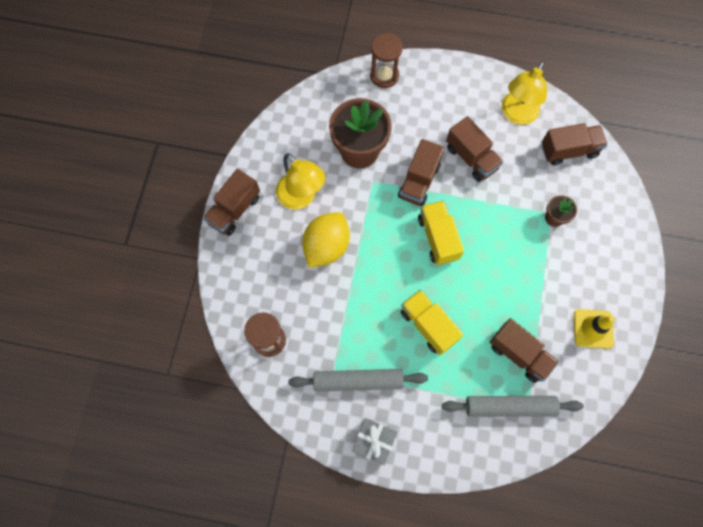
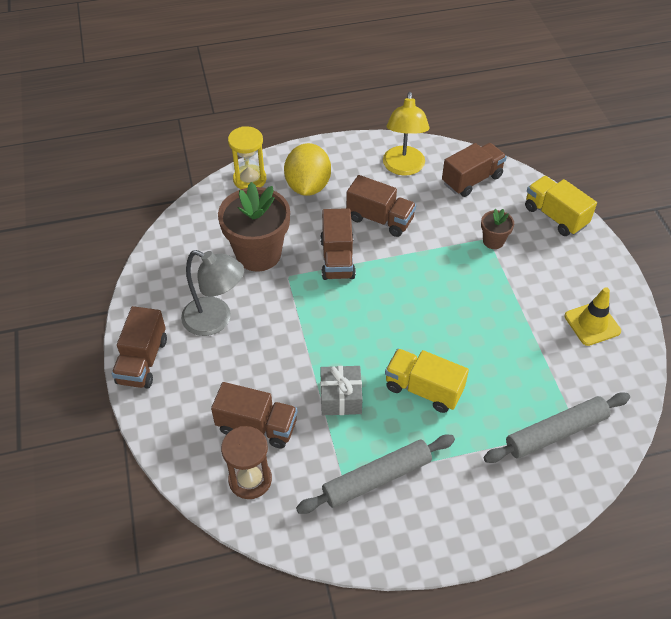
camera: 25 degrees left, 20 degrees down
yellow lamp [276,153,325,209] -> grey lamp [181,250,244,336]
yellow lemon [302,212,350,268] -> yellow lemon moved to [284,143,331,196]
grey gift [352,418,397,465] -> grey gift moved to [320,366,363,415]
brown hourglass [370,33,403,88] -> yellow hourglass [228,126,266,189]
yellow truck [418,201,464,265] -> yellow truck moved to [525,176,597,236]
brown truck [490,318,559,383] -> brown truck moved to [211,382,297,448]

